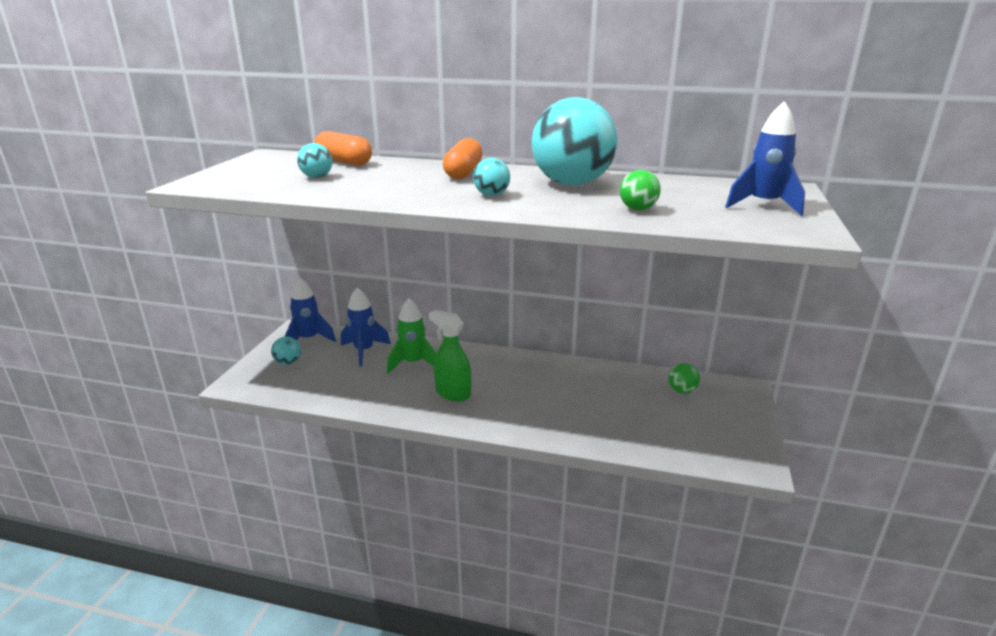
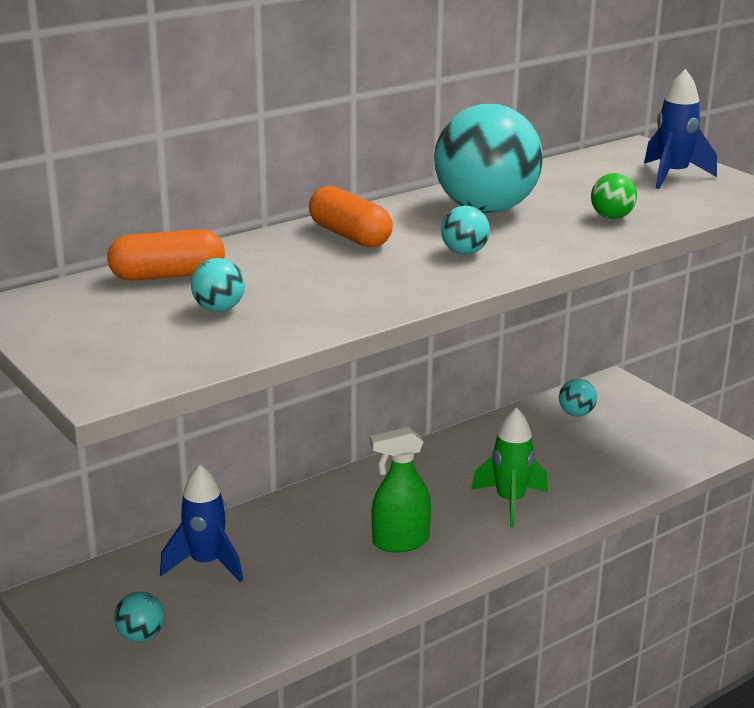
camera: 50 degrees left, 0 degrees up
blue rocket [285,277,336,342] -> none
green rocket [387,298,436,374] -> green rocket moved to [471,407,548,527]
green ball [668,363,700,394] -> turquoise ball [559,379,597,416]

